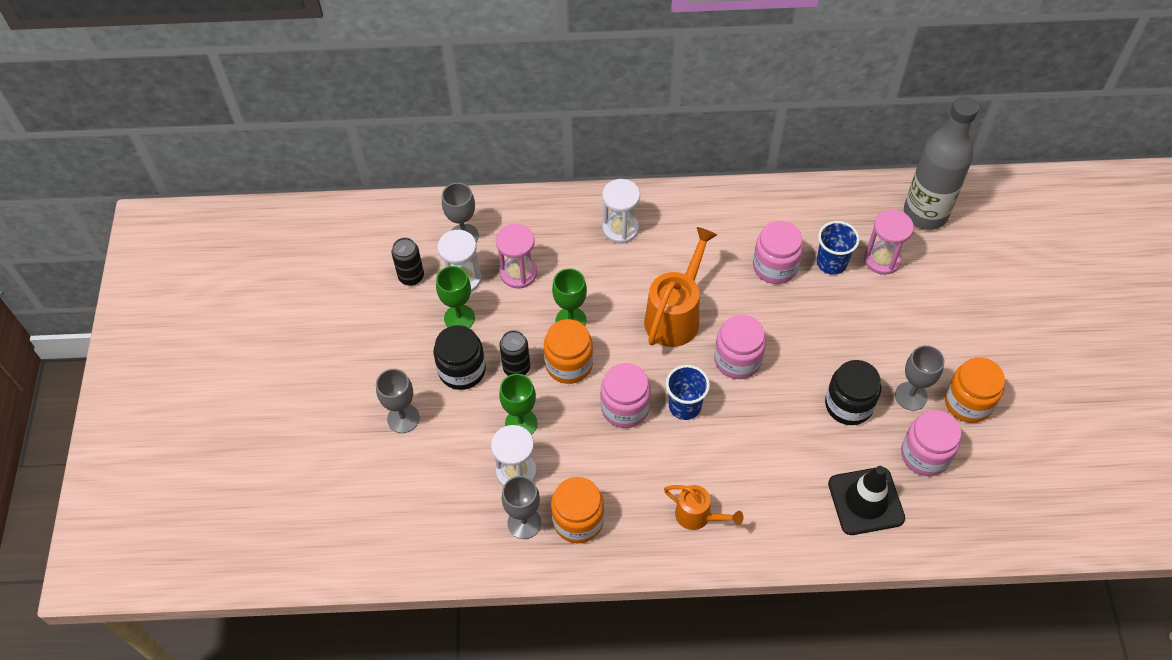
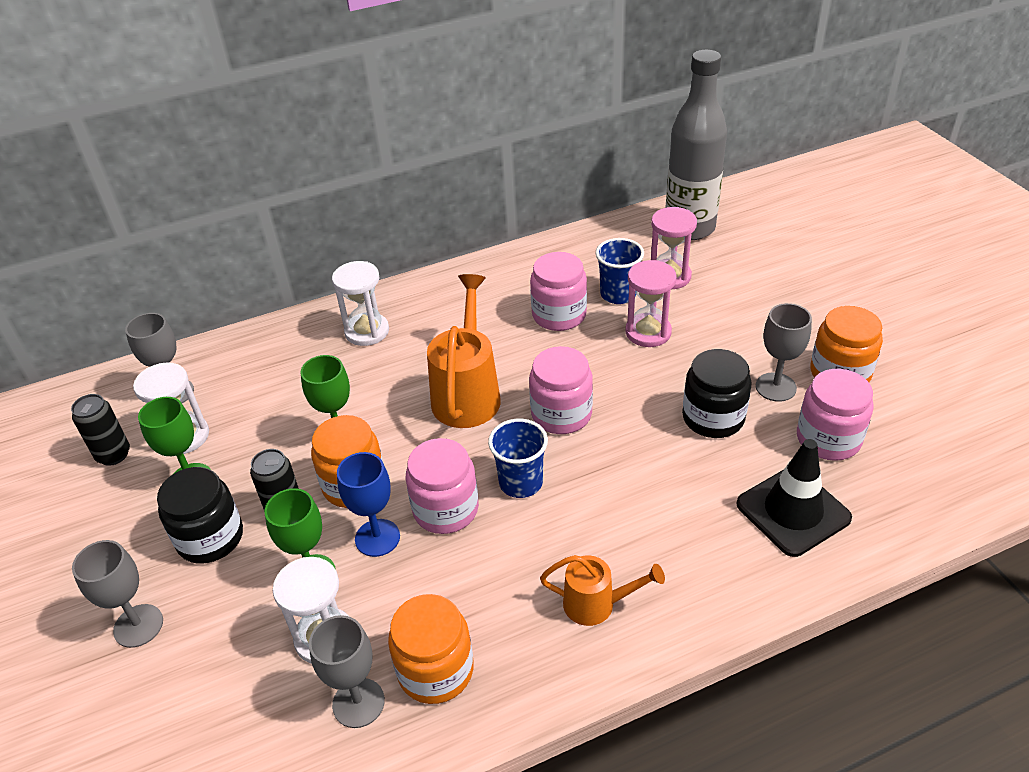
camera: 20 degrees left, 15 degrees down
pink hourglass [496,224,537,288] -> pink hourglass moved to [625,260,677,347]
none -> blue goblet [337,452,400,557]

